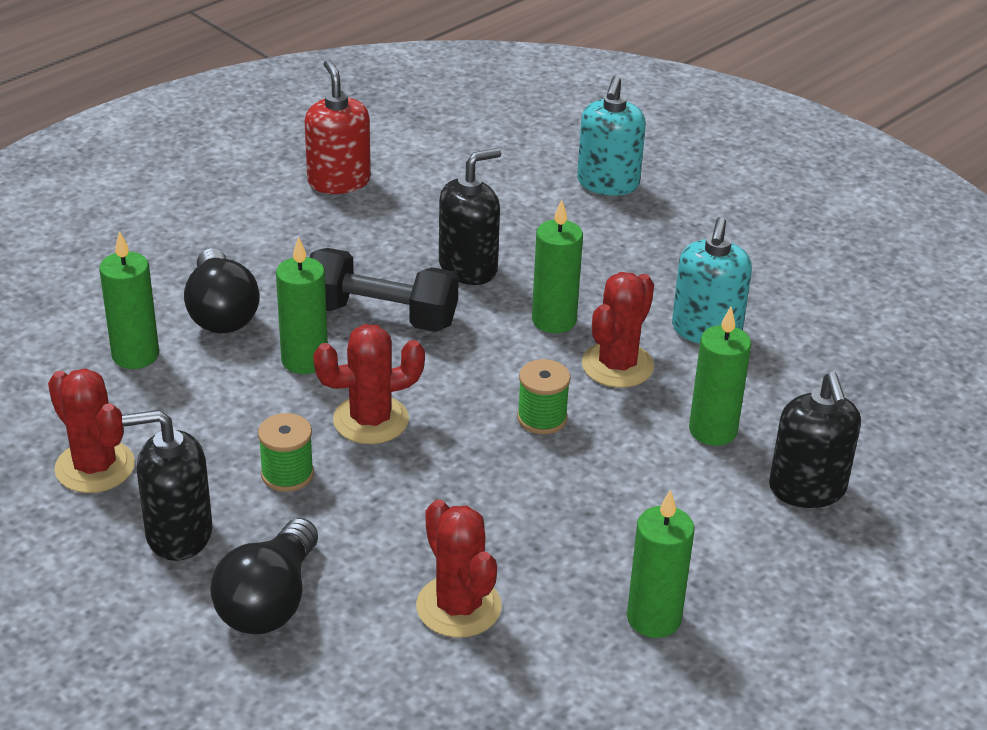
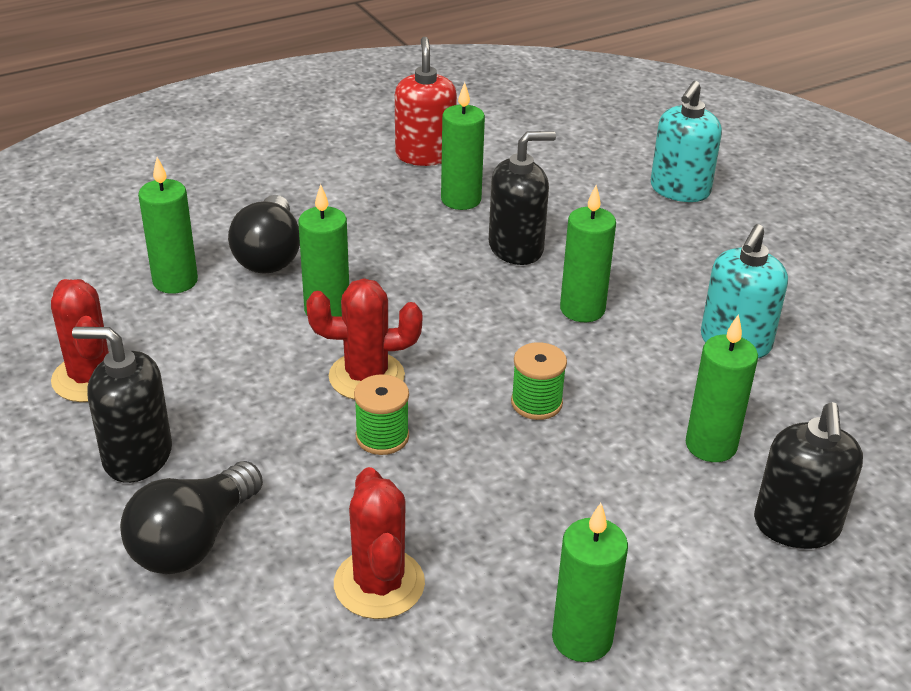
camera: 15 degrees right, 0 degrees up
green spool [258,413,314,492] -> green spool moved to [354,374,409,455]
black dumbbell [310,248,459,332] -> none
red cactus [582,272,654,388] -> none
none -> green candle [441,82,485,210]

